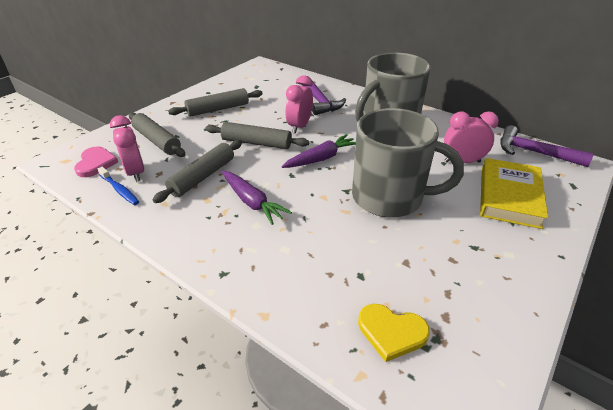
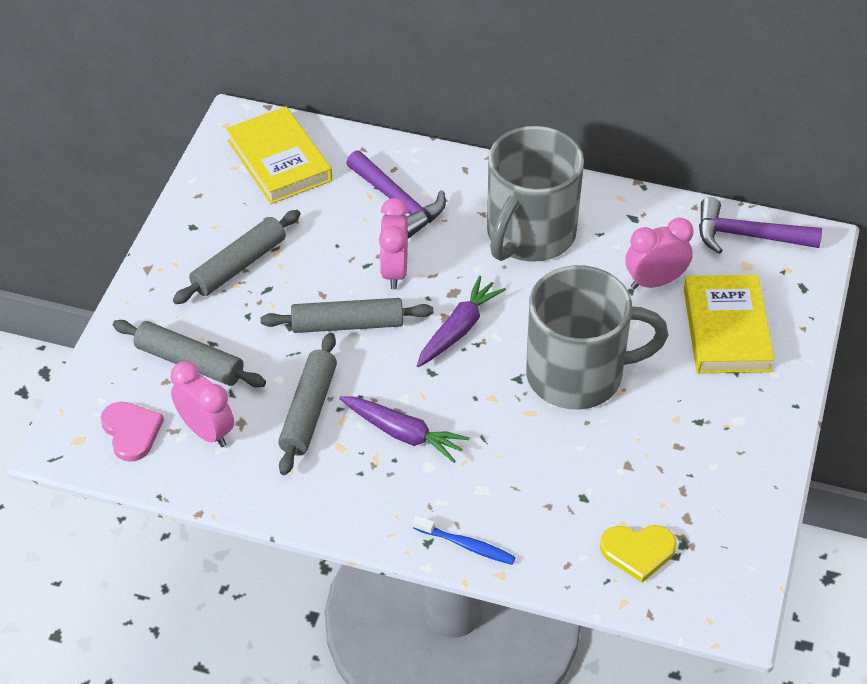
camera: 20 degrees left, 10 degrees up
blue toothbrush [98,167,139,205] -> blue toothbrush moved to [413,515,516,565]
none -> yellow book [226,106,332,204]

